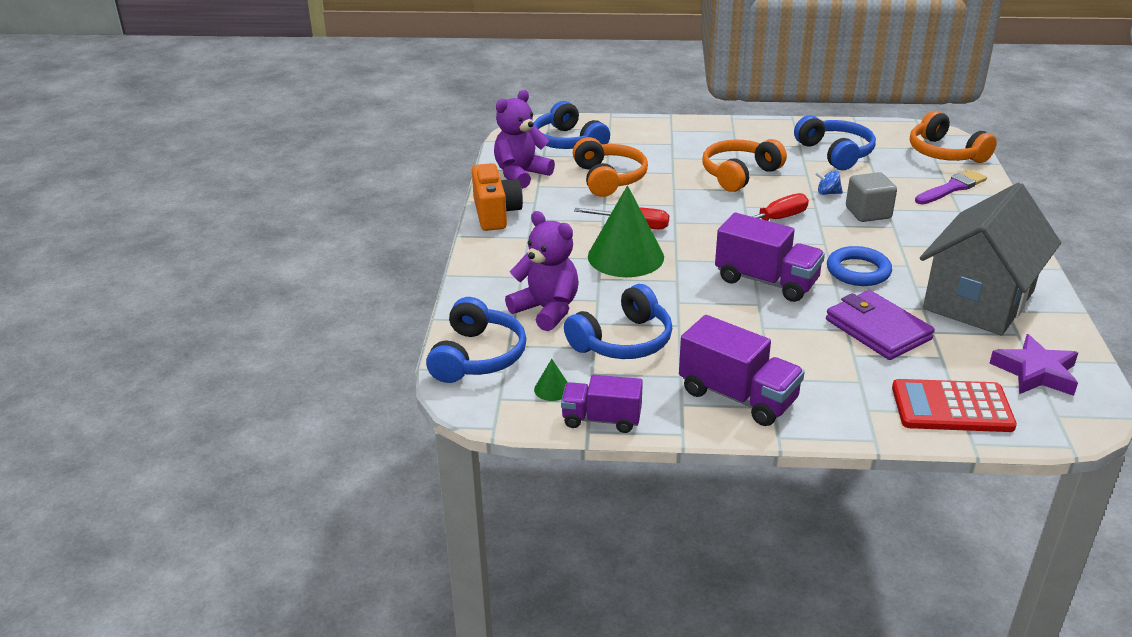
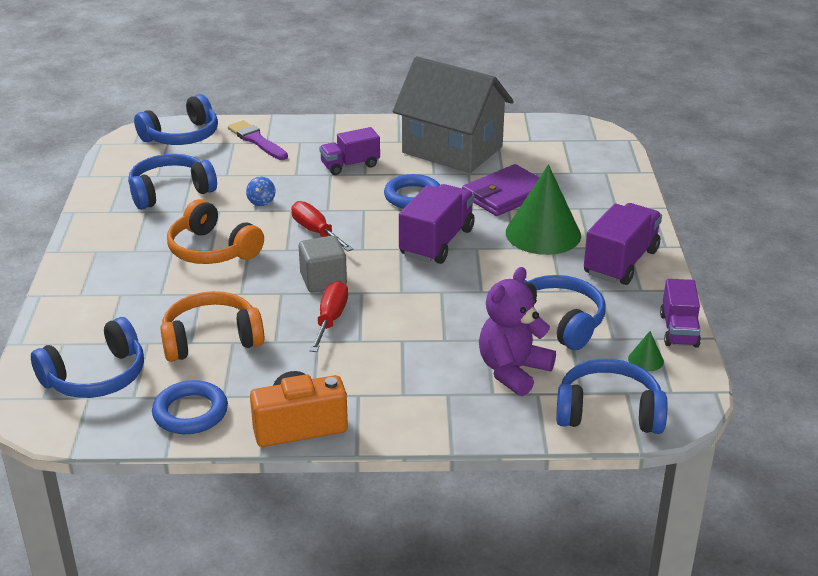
camera: 95 degrees left, 0 degrees up
purple teddy bear [494,90,555,189] -> blue ring [152,380,228,434]
green cone [588,185,664,277] -> green cone moved to [506,165,581,255]
grey cube [846,172,897,222] -> grey cube moved to [299,236,347,292]
red calculator [892,379,1017,432] -> none
orange headphones [910,111,997,163] -> blue headphones [134,94,218,145]
purple star [990,334,1078,396] -> none
none -> purple truck [319,127,380,175]

